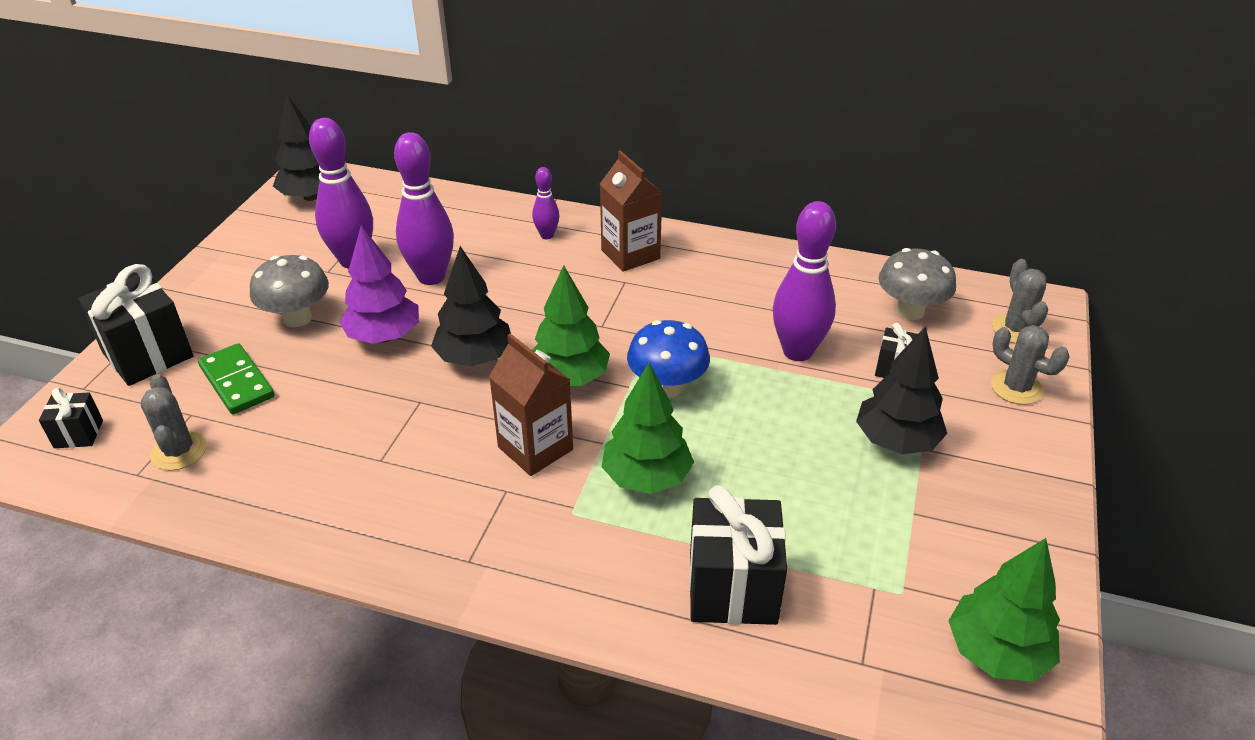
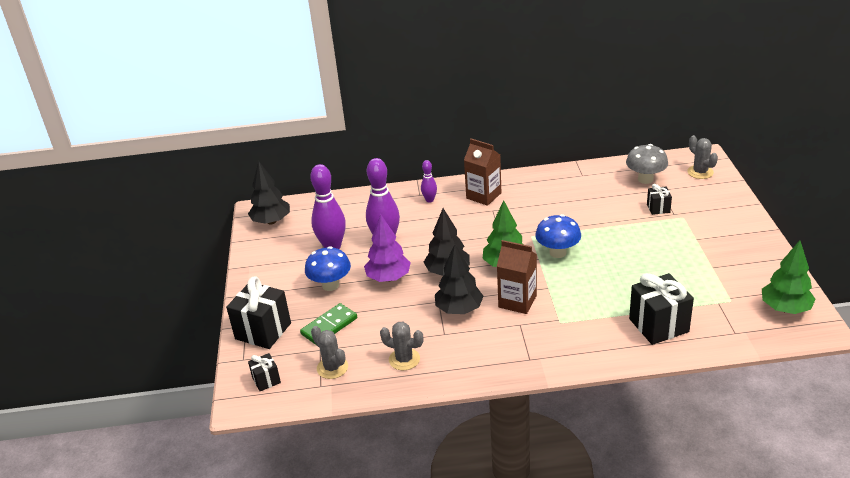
camera: 20 degrees left, 5 degrees down
green domino [198,343,275,414] -> green domino turned 75 degrees counterclockwise [300,303,357,345]
grey mushroom [250,255,329,327] -> blue mushroom [305,246,351,291]
green tree [602,363,694,494] -> none
purple bowling pin [773,201,836,361] -> none
black tree [856,326,947,454] -> black tree moved to [435,244,484,314]
grey cactus [991,325,1070,405] -> grey cactus moved to [380,322,423,370]

